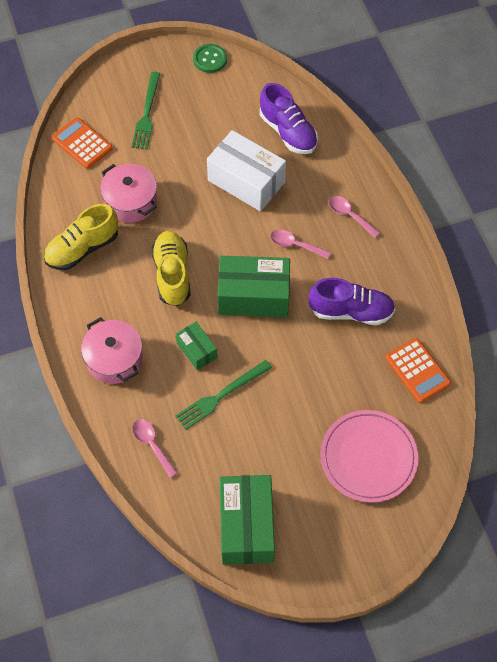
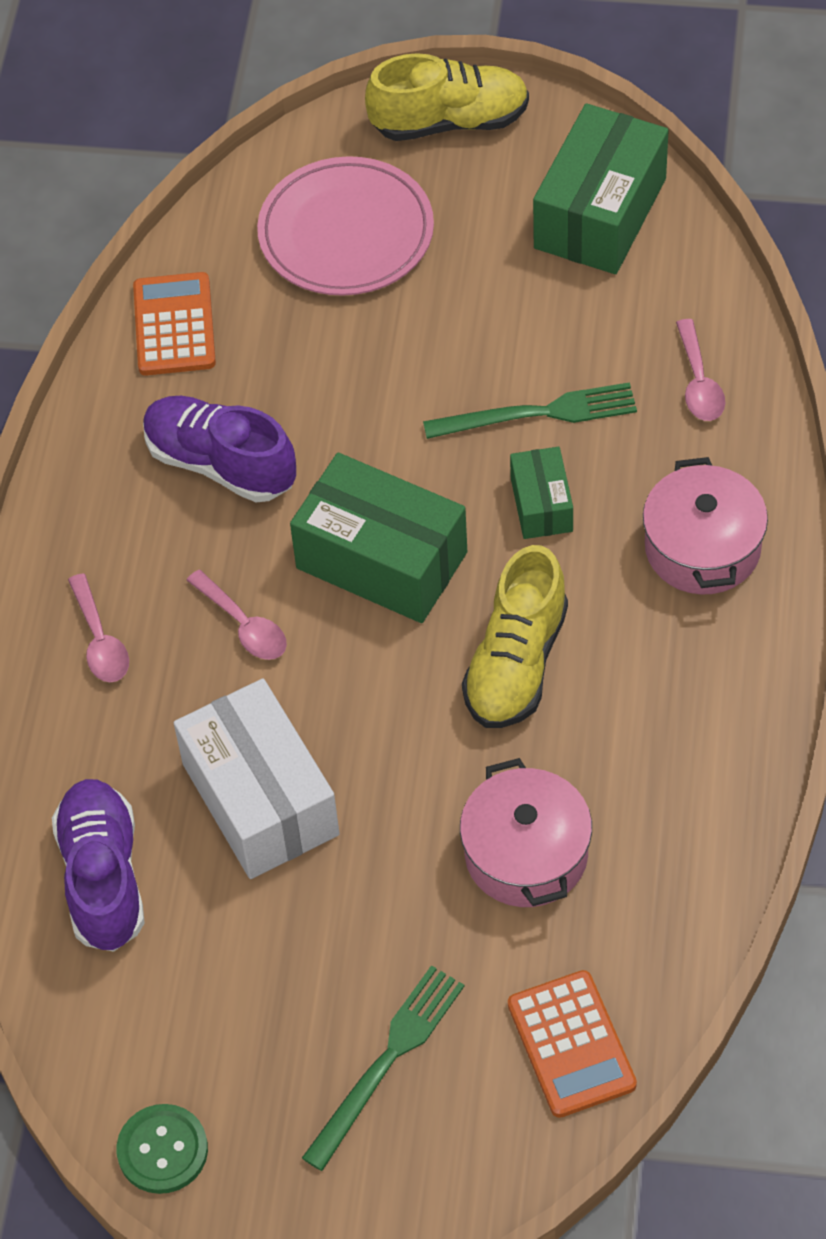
camera: 150 degrees left, 5 degrees down
yellow shoe [44,204,118,270] -> yellow shoe moved to [365,53,529,141]

